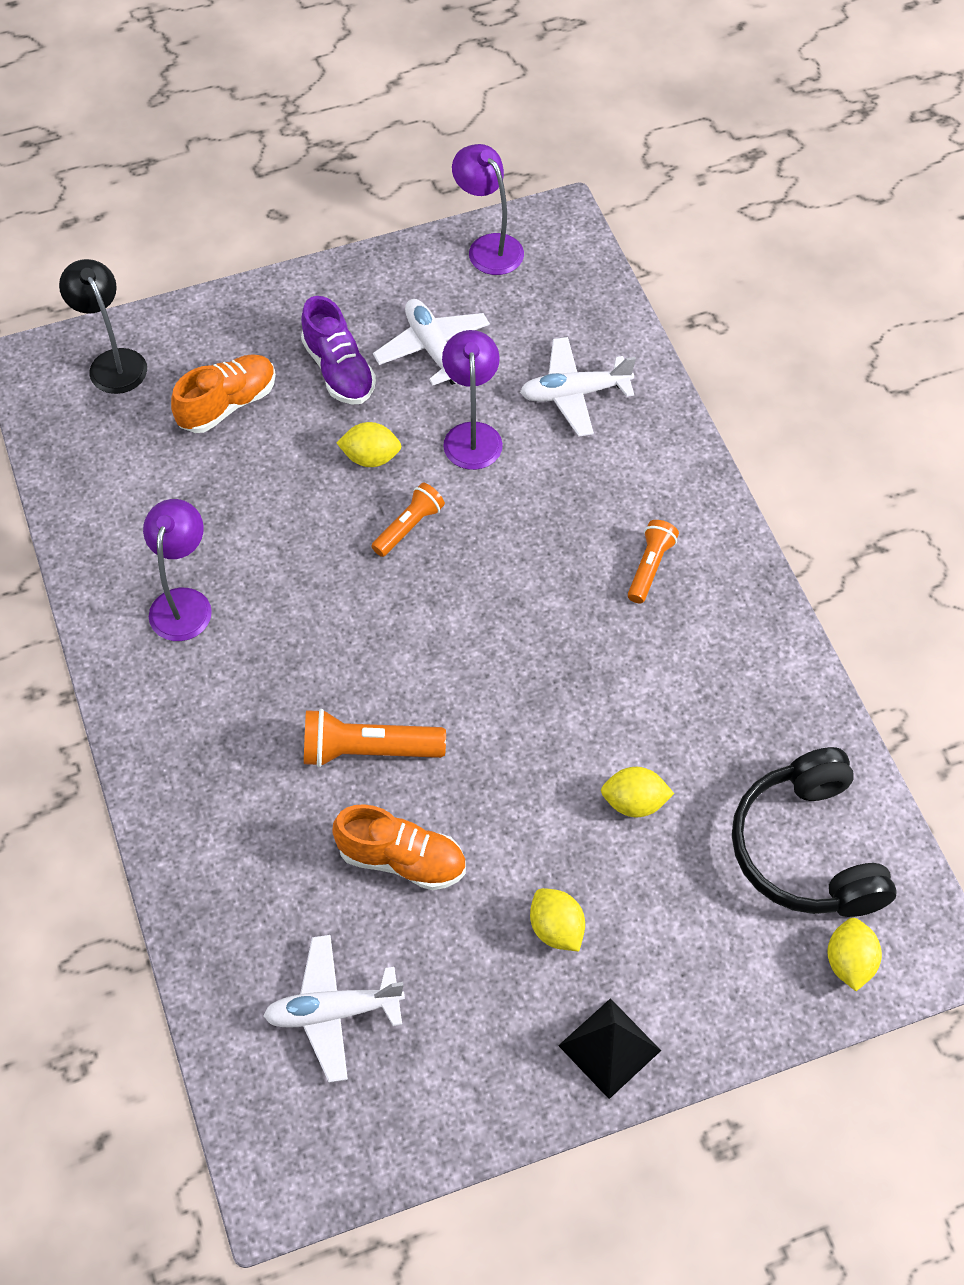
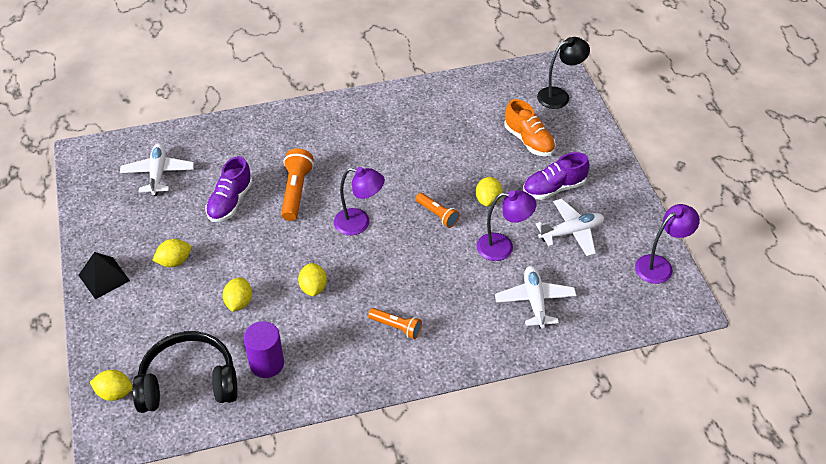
camera: 95 degrees right, 10 degrees down
purple lamp [143,499,212,641] -> purple lamp moved to [334,167,385,235]
orange shoe [332,804,466,890] -> purple shoe [206,156,253,222]
none -> purple cylinder [244,321,284,378]
none -> yellow lemon [298,263,327,296]

